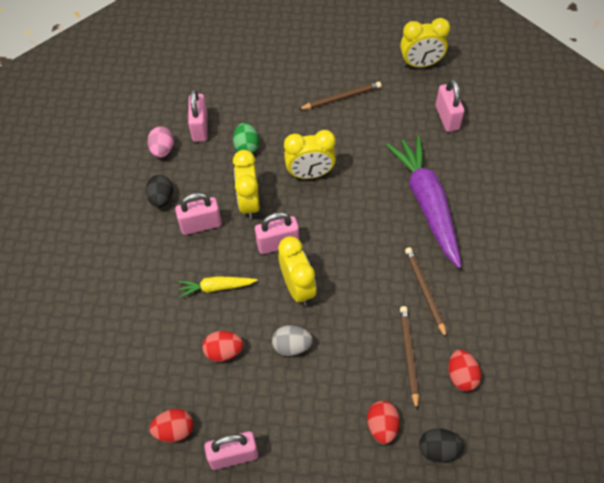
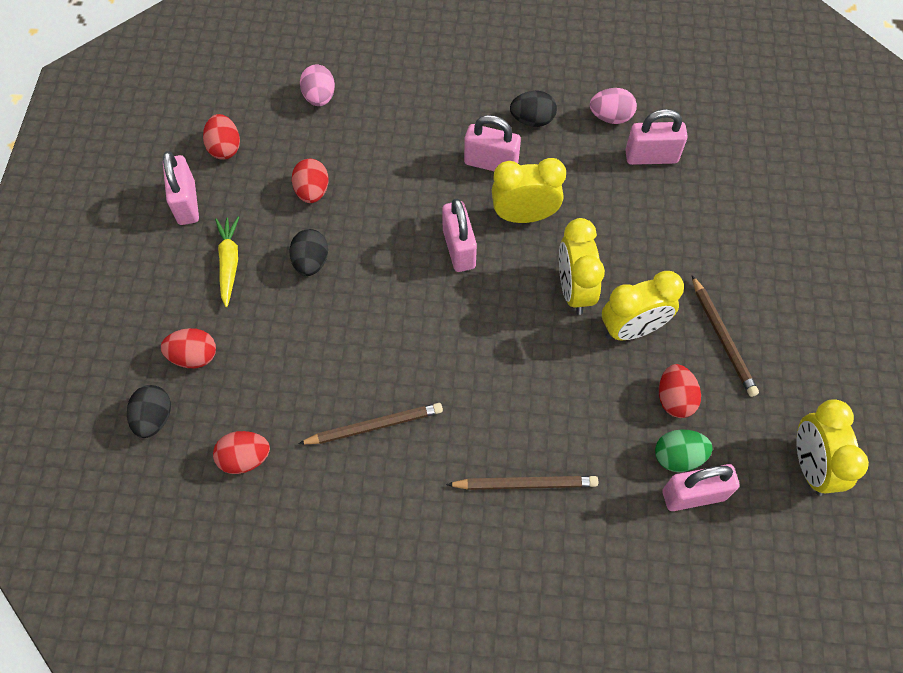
camera: 90 degrees right, 5 degrees up
pink padlock [175,192,222,235] -> pink padlock turned 60 degrees counterclockwise [464,115,521,171]
yellow carrot [178,276,258,298] -> yellow carrot moved to [215,217,239,307]
green egg [233,123,259,154] -> green egg moved to [655,429,713,472]
grey egg [272,325,313,356] -> black egg [289,229,328,276]
yellow clock [278,236,317,306] -> yellow clock moved to [602,271,684,340]
purple carrot [386,136,462,268] -> none
brown pencil [400,306,419,411] -> brown pencil moved to [446,476,598,490]
none -> pink egg [300,65,335,106]
none -> red egg [659,364,701,418]

